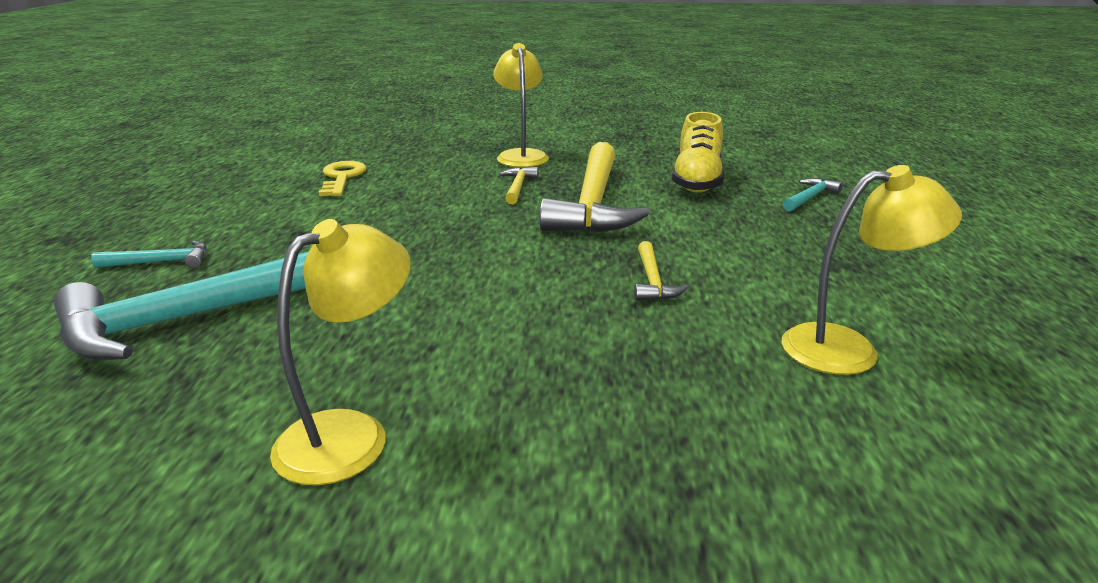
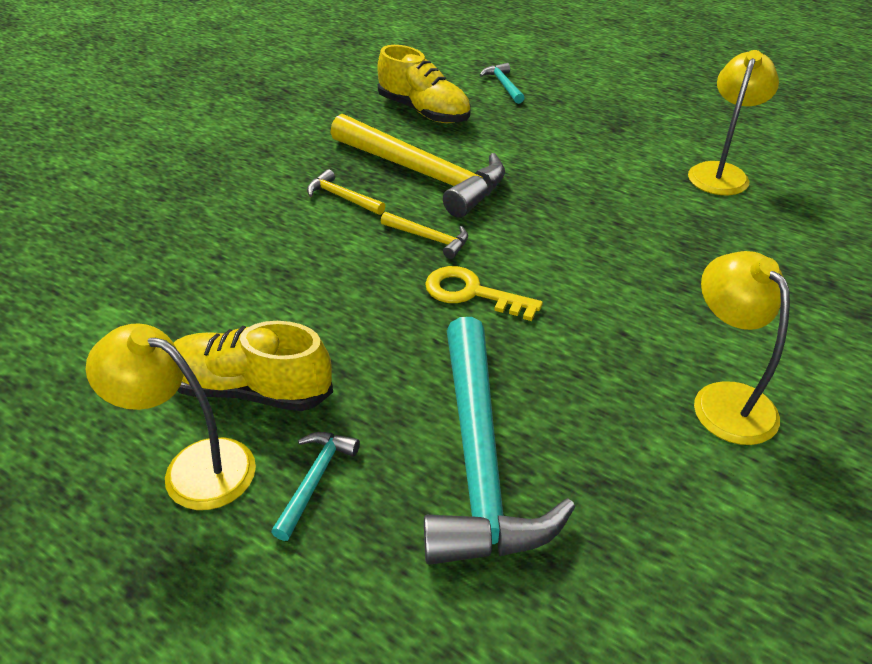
camera: 60 degrees left, 15 degrees up
yellow key [319,161,367,196] -> yellow key moved to [425,266,543,321]
yellow lamp [493,43,549,167] -> yellow lamp moved to [86,323,256,510]
yellow hammer [634,241,688,301] -> yellow hammer moved to [381,212,468,259]
none -> yellow shoe [174,321,333,411]

